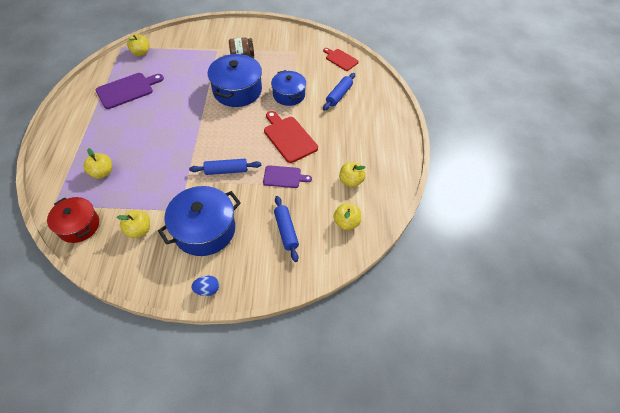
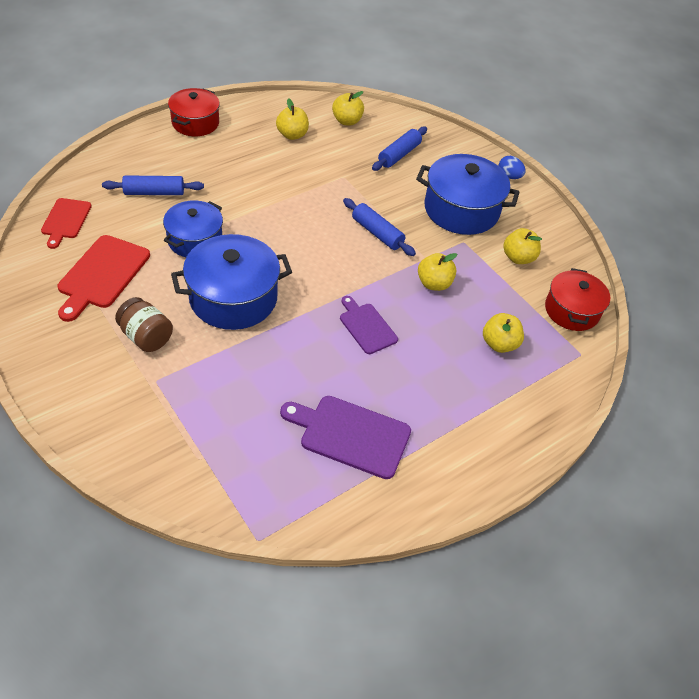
camera: 130 degrees left, 5 degrees down
yellow apple [127,34,150,56] -> yellow apple moved to [418,253,457,291]
purple cutting board [263,165,312,188] -> purple cutting board moved to [340,296,398,354]
red cutting board [264,111,318,163] -> red cutting board moved to [58,235,150,322]
none -> red pot [168,88,220,136]

